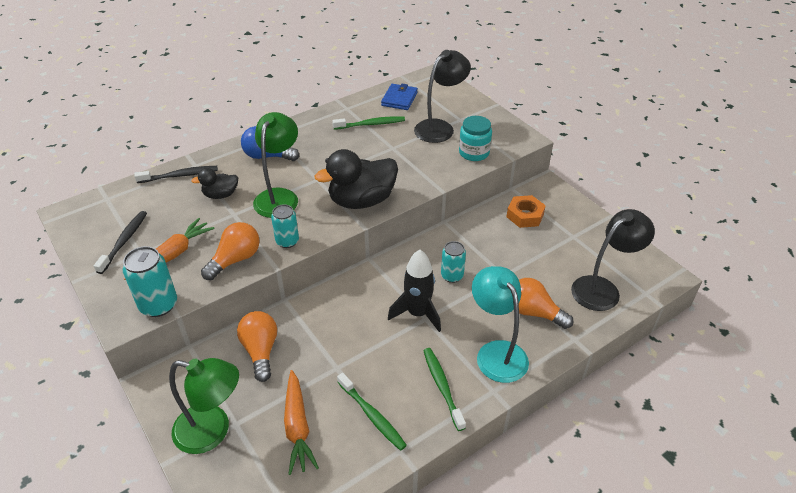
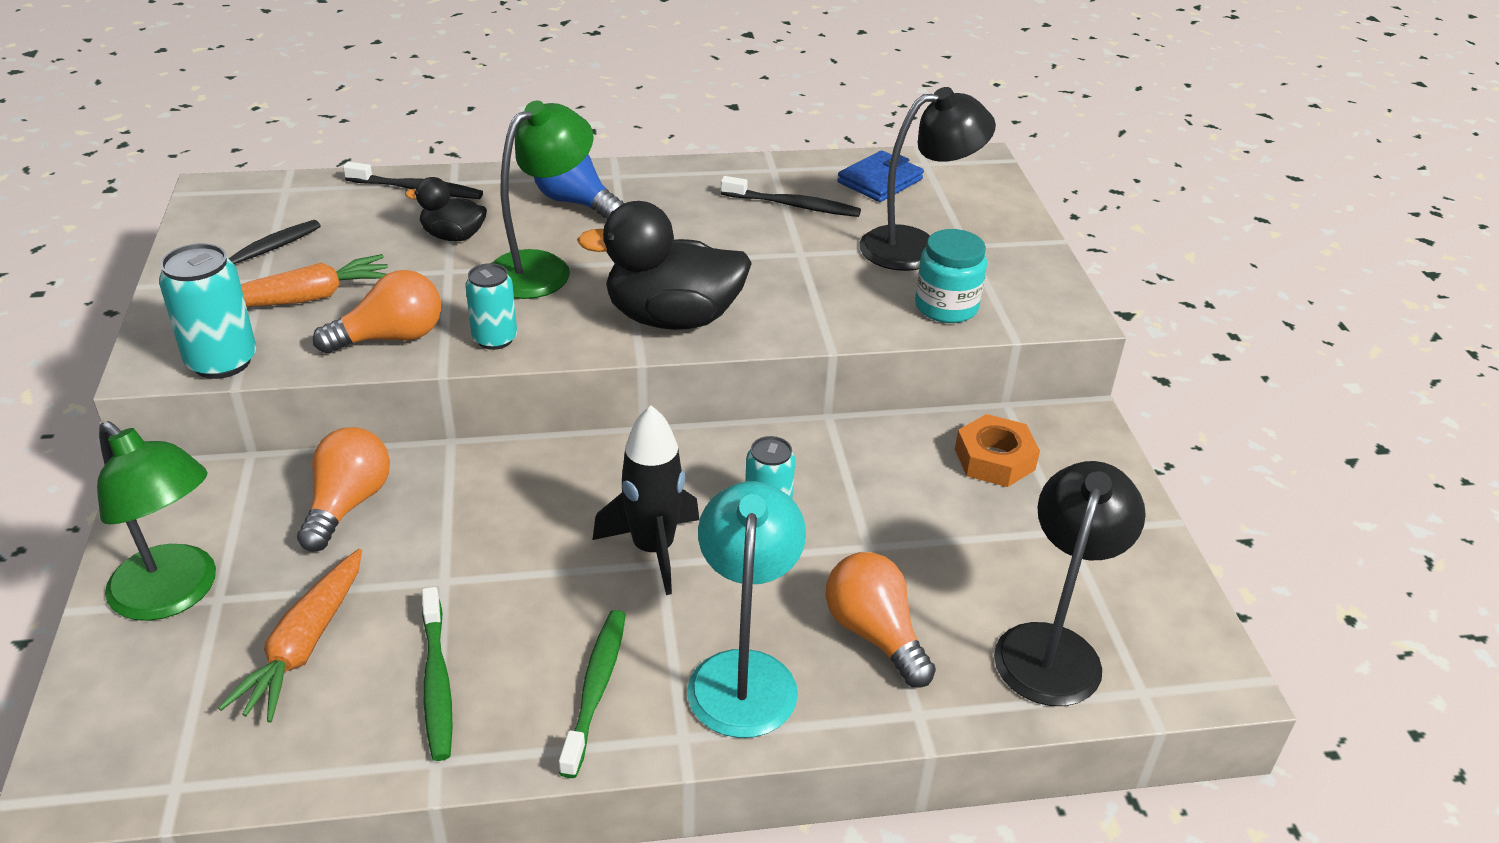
camera: 25 degrees right, 5 degrees down
green toothbrush [332,116,405,130] -> black toothbrush [721,176,861,217]
black lamp [571,209,655,311] -> black lamp turned 60 degrees counterclockwise [994,461,1146,706]

